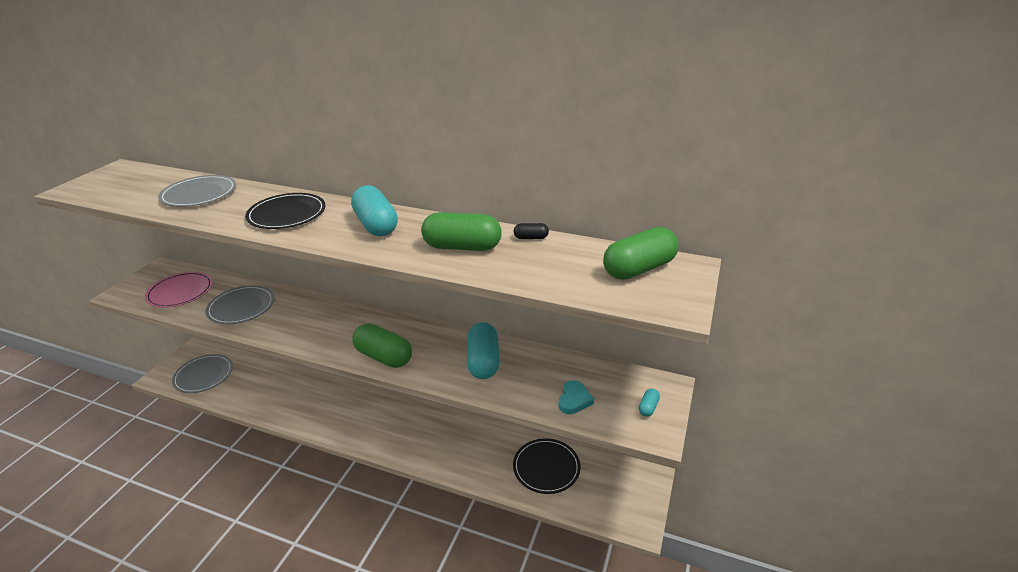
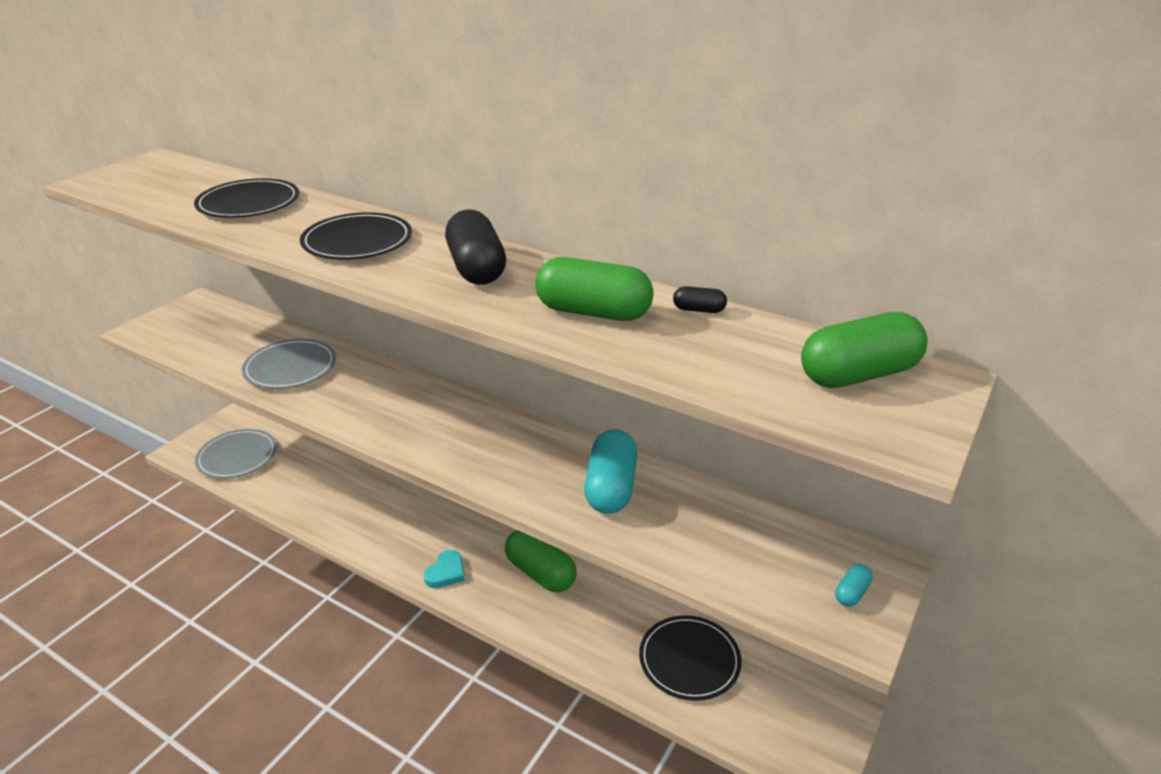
camera: 10 degrees right, 0 degrees up
pink plate [145,272,213,308] -> none
grey plate [158,175,236,207] -> black plate [194,178,299,218]
turquoise capsule [351,185,398,236] -> black capsule [445,209,506,284]
green capsule [352,324,412,368] -> green capsule moved to [505,530,577,592]
turquoise heart [558,380,594,414] -> turquoise heart moved to [424,550,465,588]

